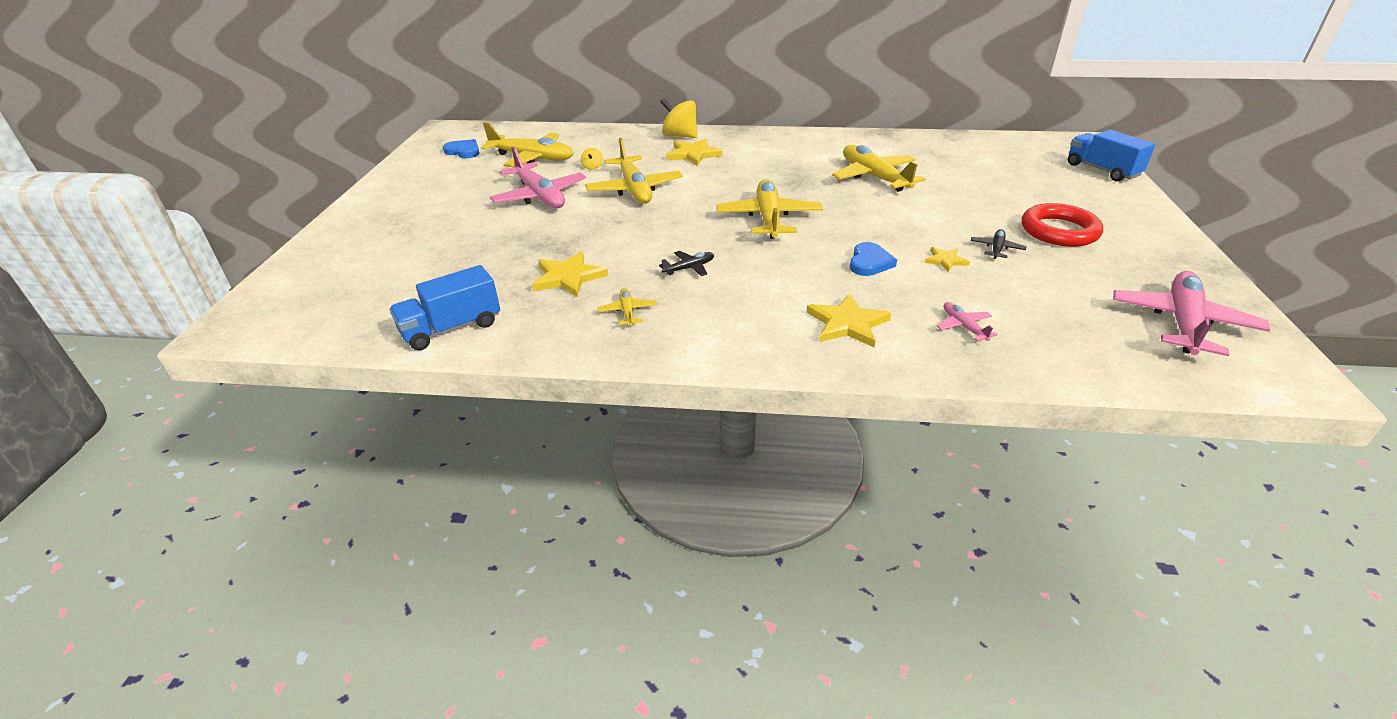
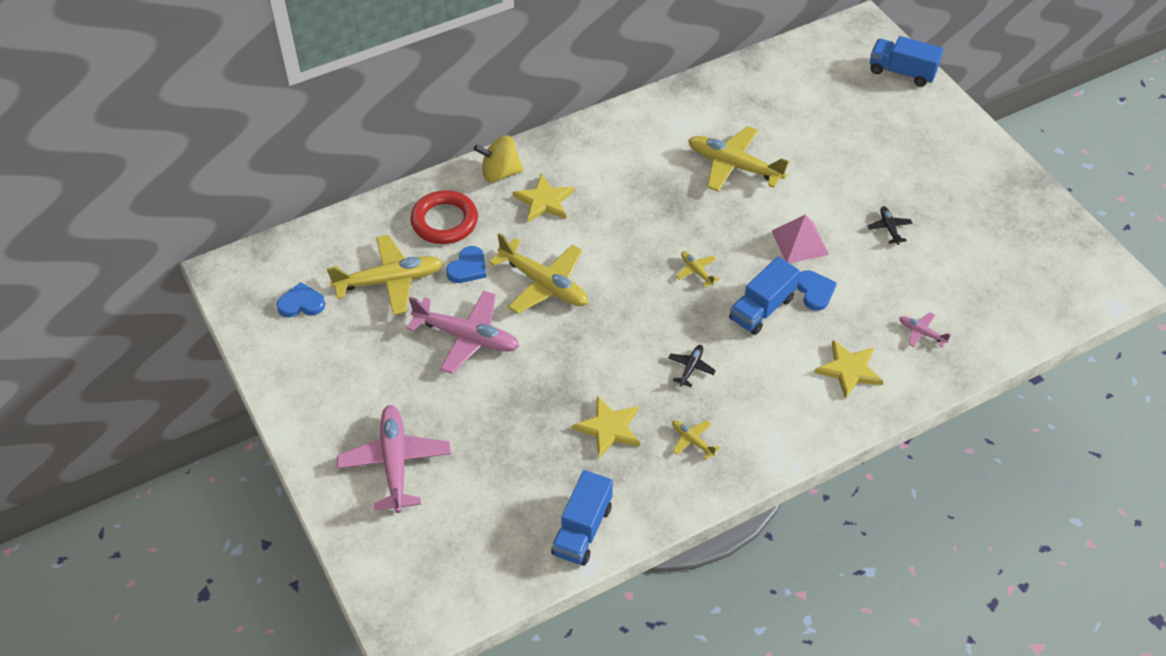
camera: 35 degrees left, 15 degrees up
yellow spinning top [581,148,603,170] -> blue heart [446,246,486,283]
yellow plane [716,179,823,239] -> yellow plane [676,251,720,287], size x0.46
yellow star [924,247,970,272] -> none
red ring [1022,203,1103,247] -> red ring moved to [410,190,478,244]
pink plane [1113,271,1270,356] -> pink plane moved to [337,405,451,513]
none -> blue truck [729,257,800,335]
none -> pink pyramid [772,214,829,263]

